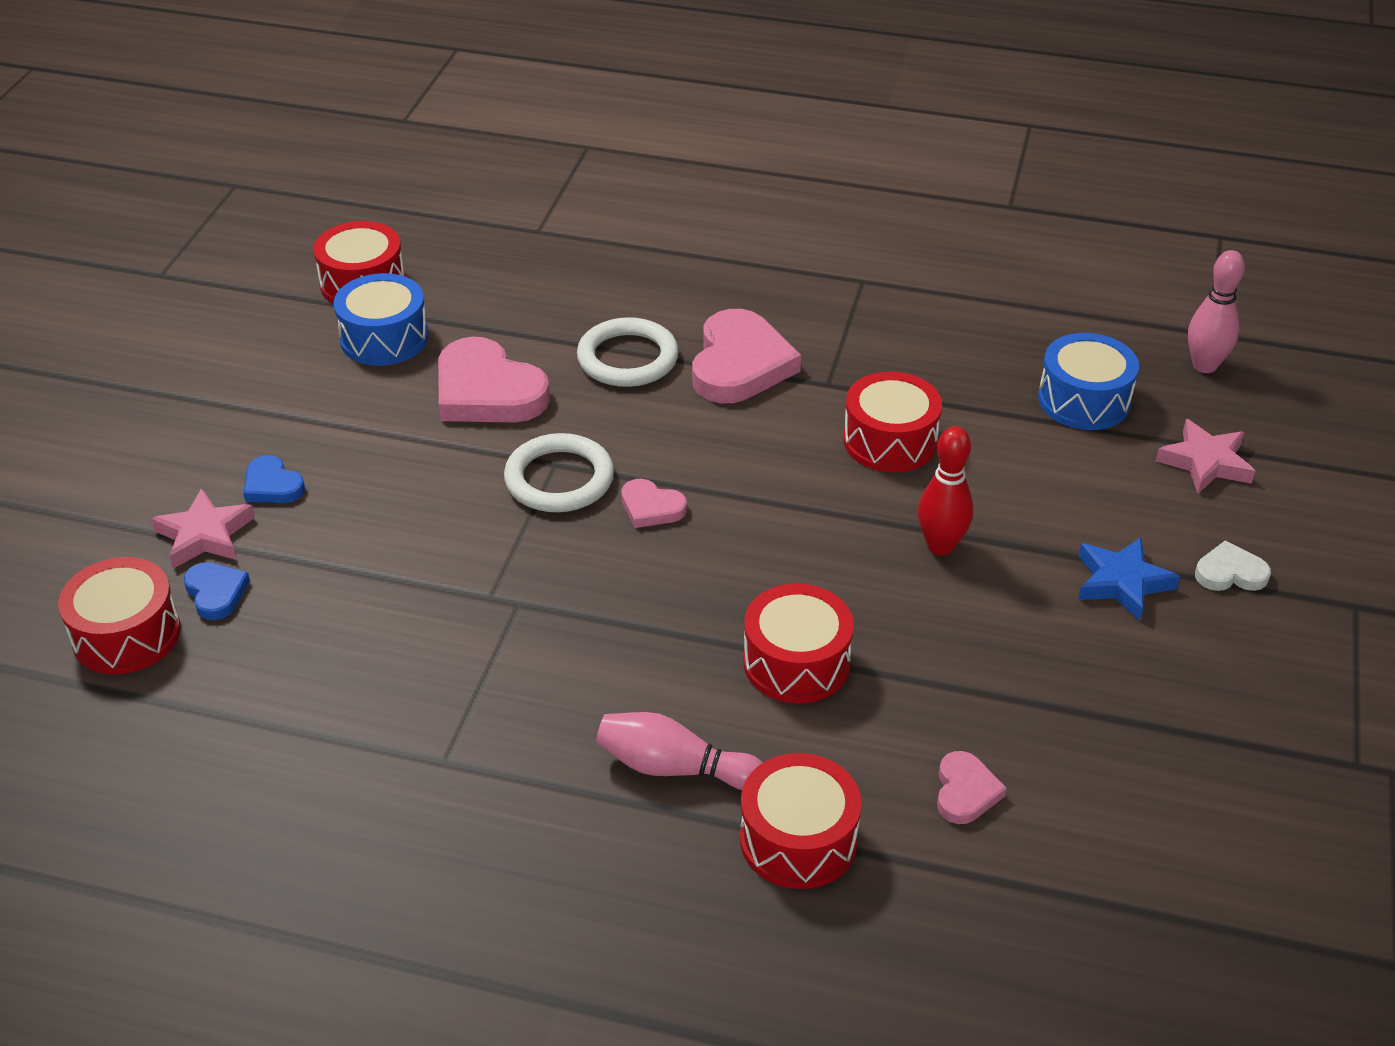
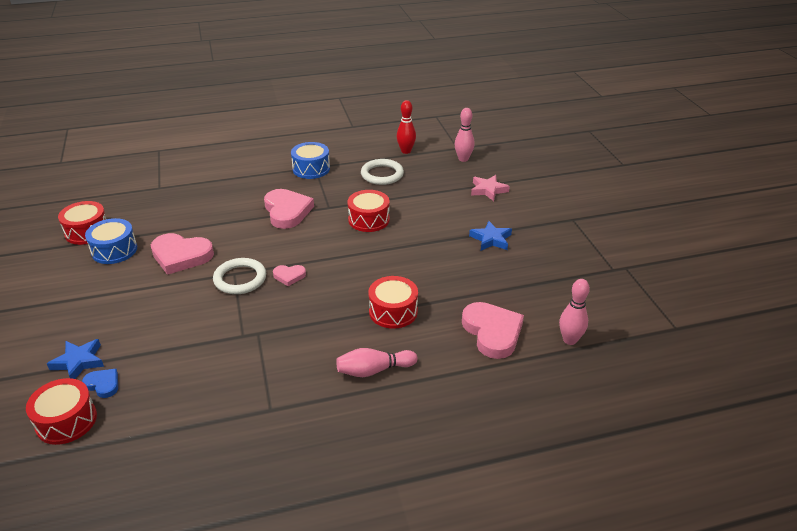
camera: 30 degrees left, 5 degrees down
pink star [151,488,255,569] -> blue star [47,339,104,379]
blue heart [243,455,305,503] -> none
white ring [577,317,679,387] -> white ring moved to [361,159,404,185]
red drum [740,753,862,889] -> none
red bowling pin [918,426,973,556] -> red bowling pin moved to [397,100,416,154]
pink heart [937,751,1007,824] -> pink heart [462,302,524,359], size x1.99
blue drum [1038,333,1139,430] -> blue drum moved to [291,142,330,179]
white heart [1195,541,1271,591] -> none
none -> pink bowling pin [559,279,590,345]

